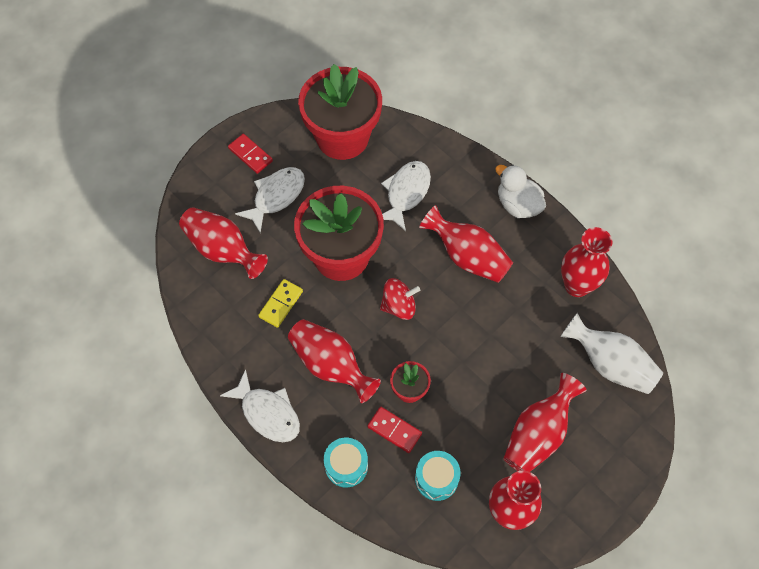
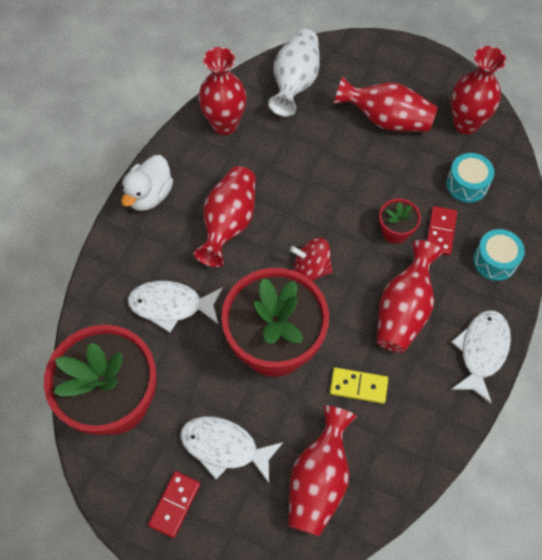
camera: 110 degrees left, 0 degrees up
red spinning top [380,278,420,320] -> red spinning top turned 45 degrees counterclockwise [290,238,333,281]

